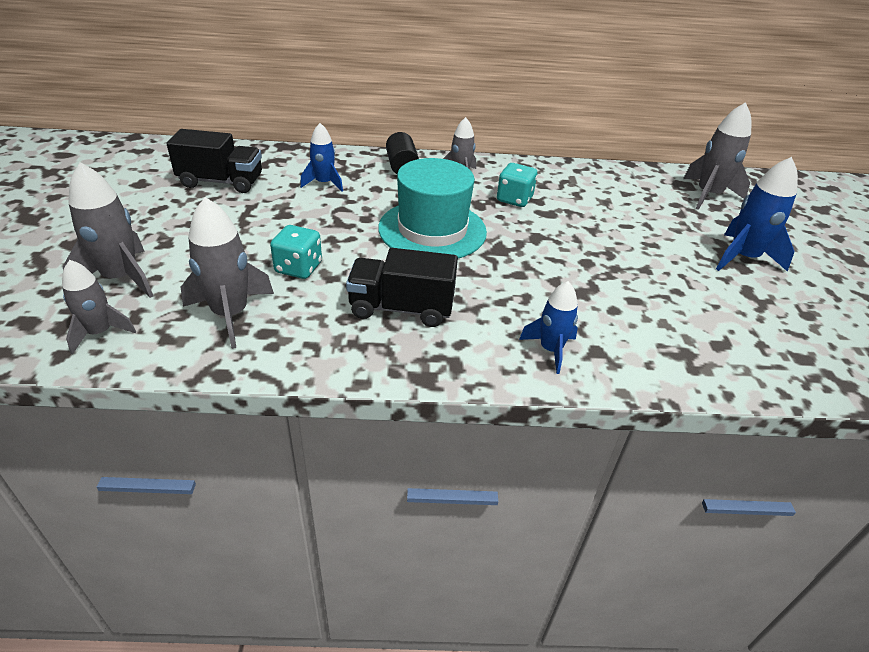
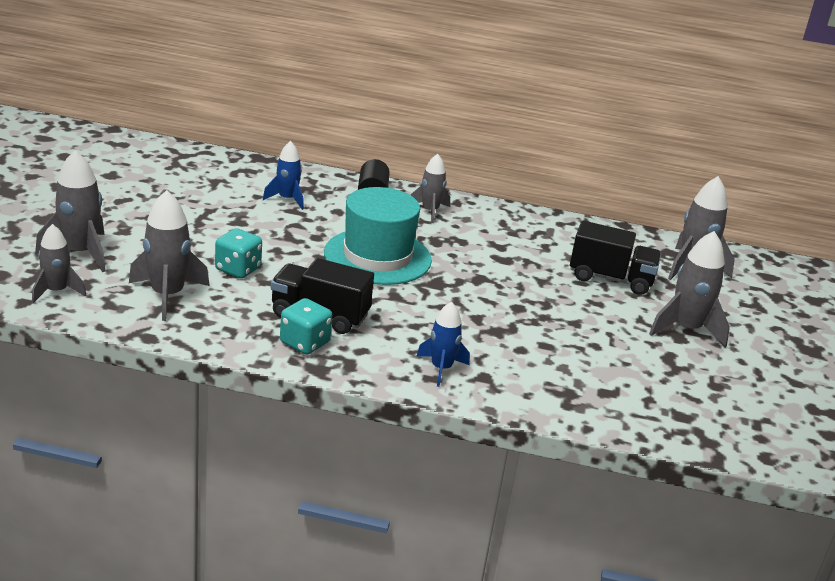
camera: 10 degrees right, 10 degrees down
black truck [167,129,262,193] -> black truck moved to [570,221,661,295]
turquoise dice [497,163,537,207] -> turquoise dice moved to [280,298,332,355]
blue rocket [716,157,798,272] -> grey rocket [649,231,730,348]

